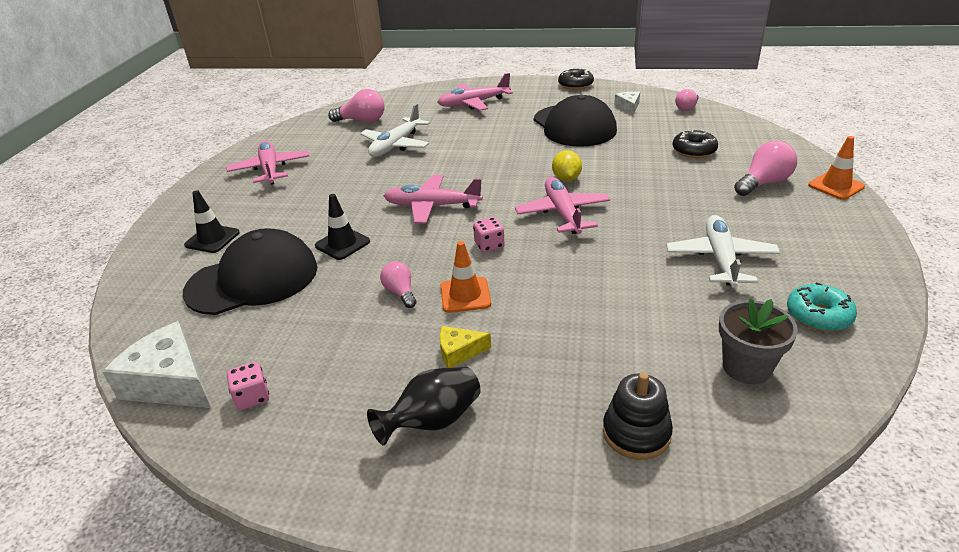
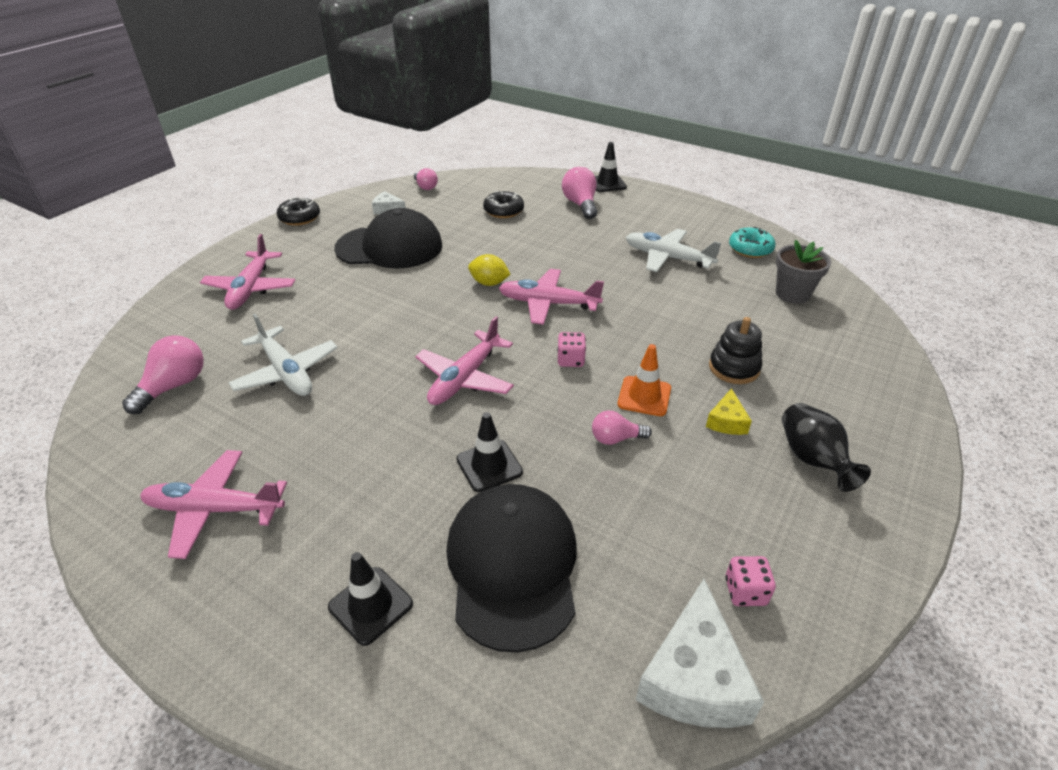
camera: 70 degrees left, 5 degrees up
white cheese [102,321,211,408] -> white cheese turned 45 degrees counterclockwise [636,579,764,728]
black stacking toy [603,372,673,460] -> black stacking toy moved to [709,317,762,384]
orange traffic cone [808,136,865,200] -> black traffic cone [595,142,627,192]

